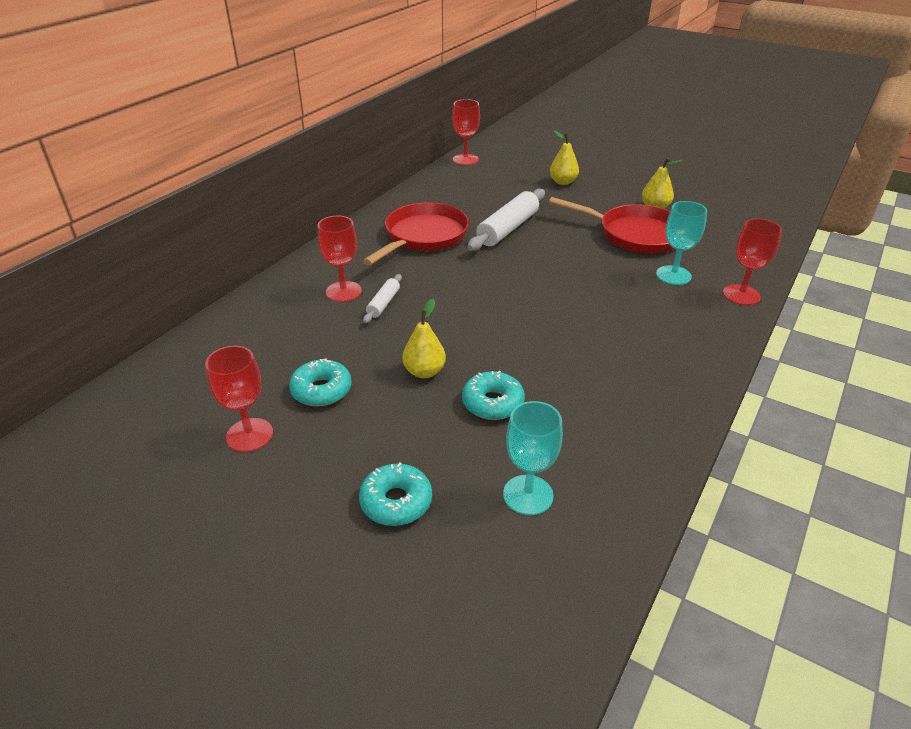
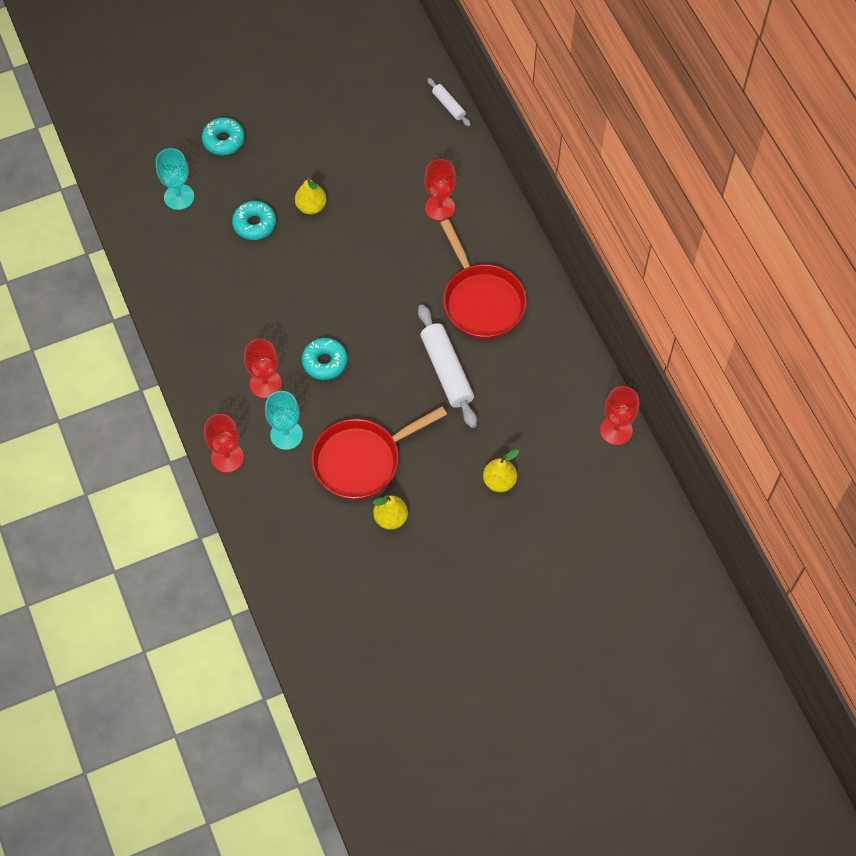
camera: 125 degrees right, 25 degrees up
red goblet [205,346,273,452] -> red goblet moved to [244,339,282,399]
turquoise donut [289,358,352,406] -> turquoise donut moved to [302,338,347,380]
white rolling pin [363,274,402,323] -> white rolling pin moved to [427,78,471,127]

